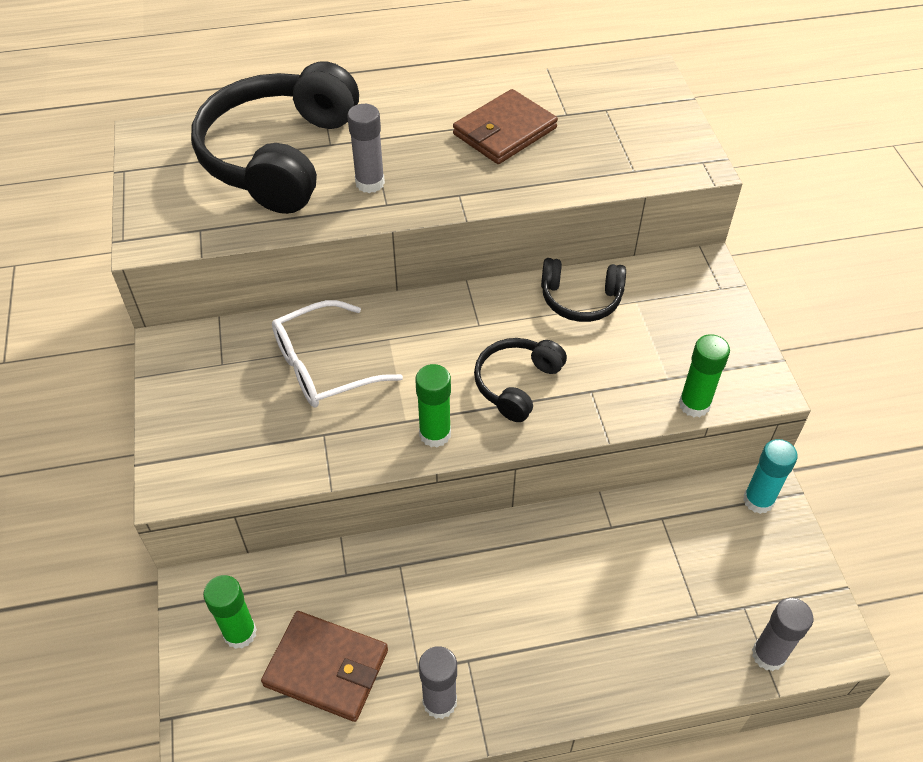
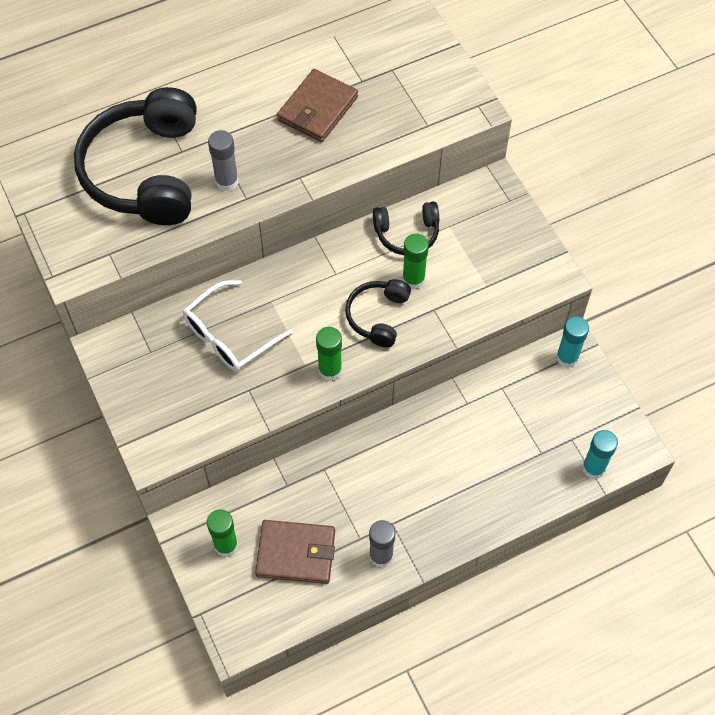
camera: 15 degrees left, 10 degrees up
green glue stick [679,334,730,417] -> green glue stick moved to [402,233,429,289]
grey glue stick [752,598,813,671] -> turquoise glue stick [582,430,618,479]

